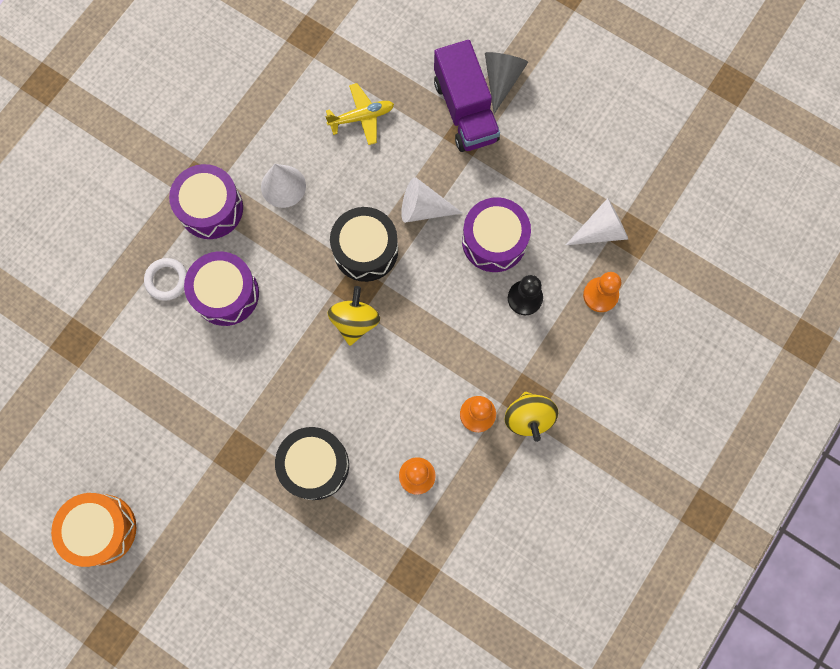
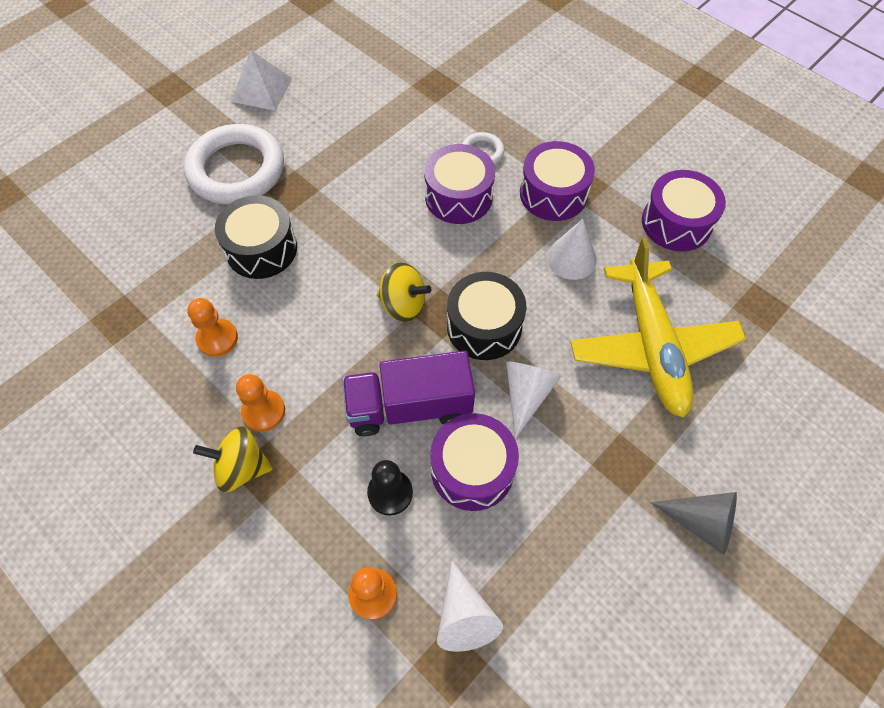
camera: 100 degrees right, 15 degrees down
orange drum [51,493,136,567] -> white pyramid [231,50,292,111]
yellow plane [325,83,394,145] -> yellow plane [570,238,746,418], size x2.09
purple truck [434,40,500,152] -> purple truck moved to [342,351,475,436]
none -> white ring [184,124,284,204]
none -> purple drum [642,170,726,252]

